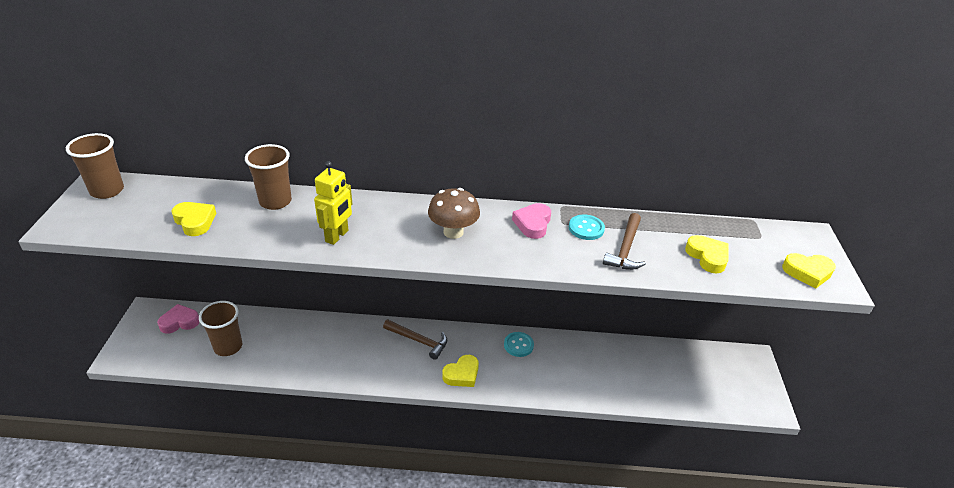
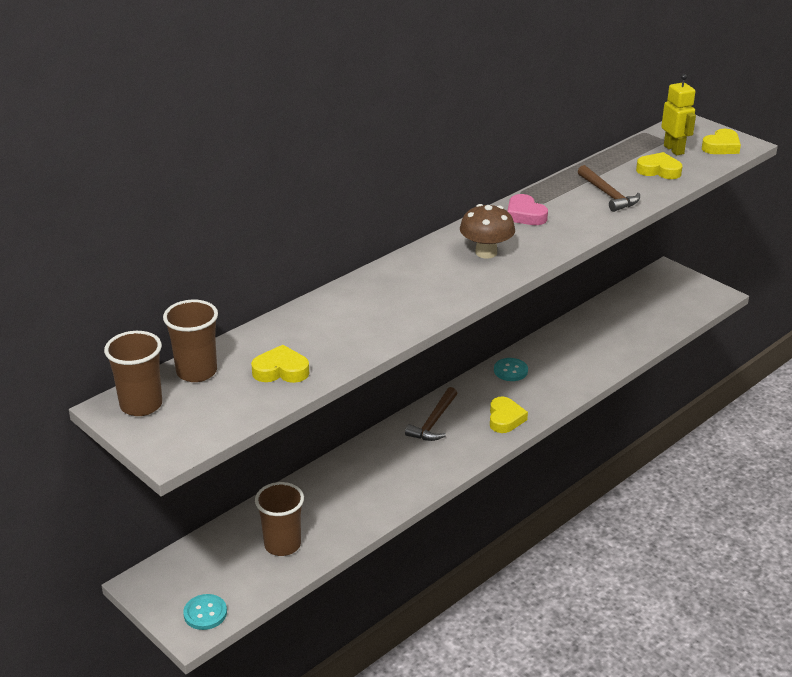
camera: 45 degrees left, 5 degrees down
pink heart [157,304,200,334] -> none
brown cup [245,144,292,210] -> brown cup moved to [163,300,218,382]
yellow robot [314,161,352,245] -> yellow robot moved to [661,74,696,155]
brown hammer [383,320,447,360] -> brown hammer turned 135 degrees clockwise [405,387,457,441]
turquoise button [569,214,605,240] -> turquoise button moved to [183,594,227,630]

